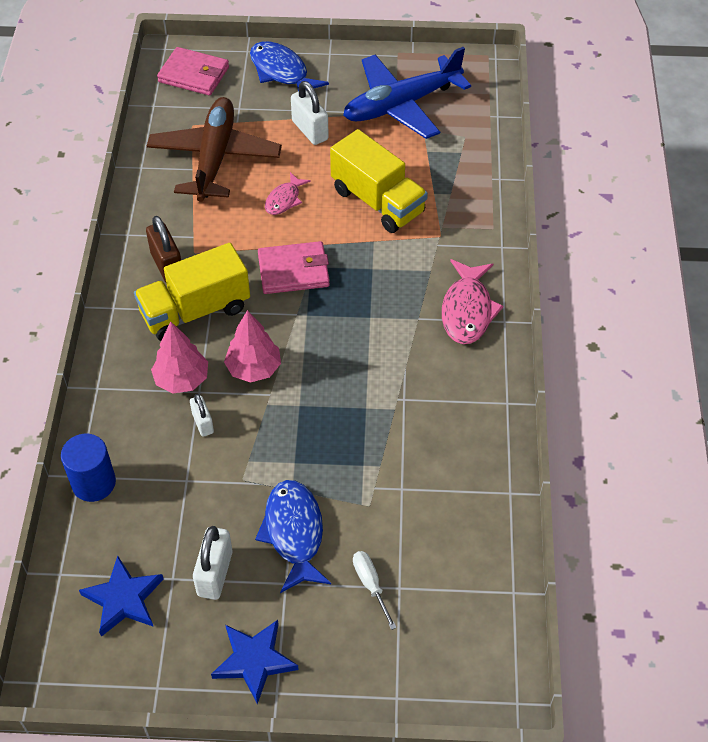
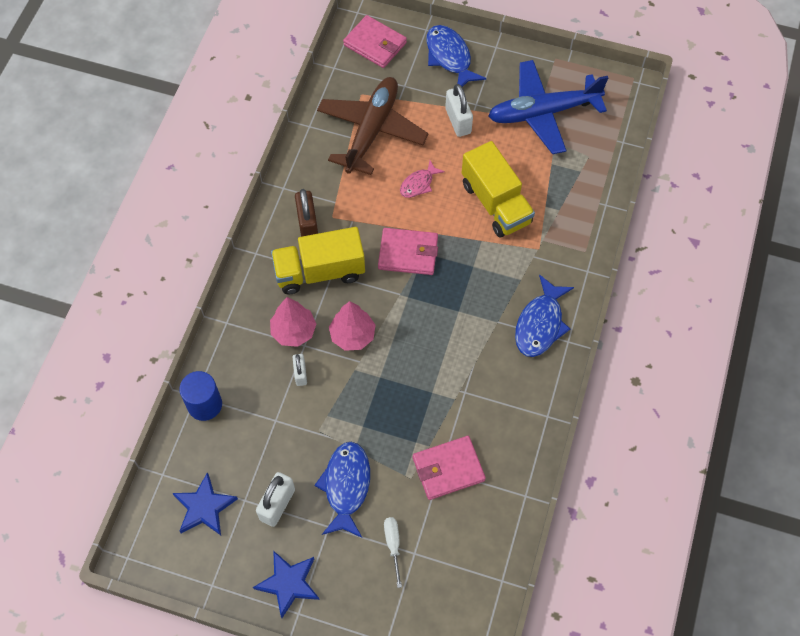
camera: 15 degrees right, 10 degrees up
pink fish [442,259,504,344] -> blue fish [515,275,574,357]
none -> pink wallet [413,436,486,500]

